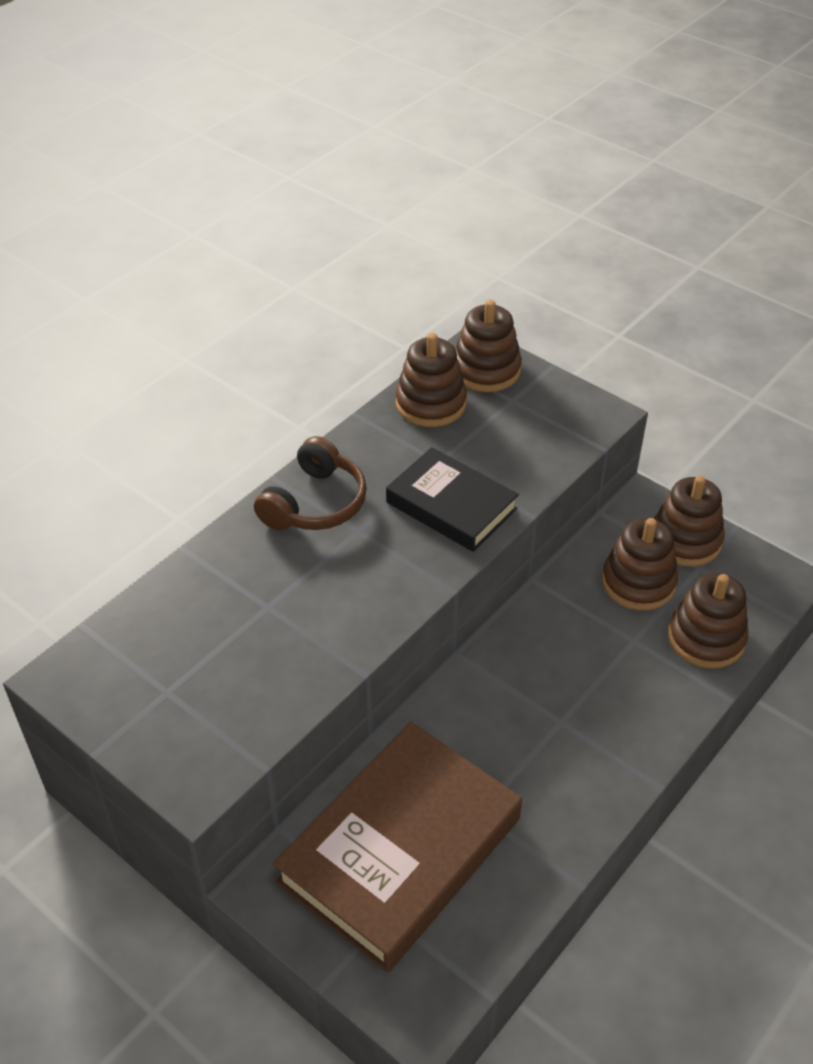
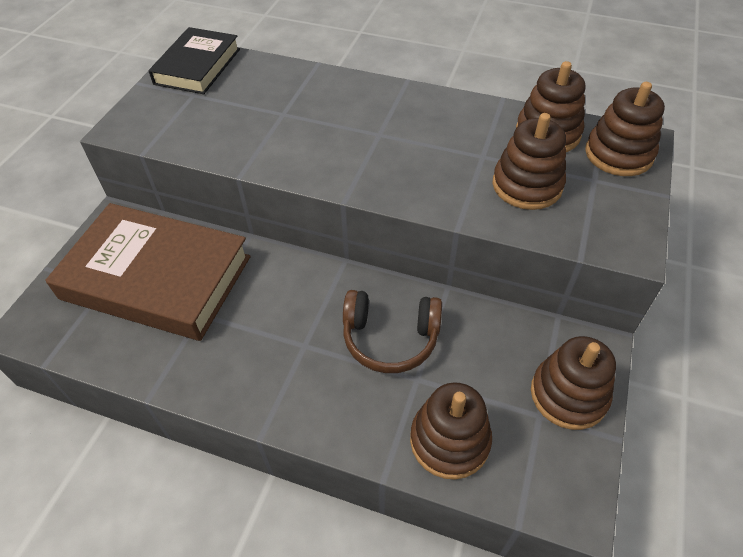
camera: 70 degrees right, 5 degrees up
brown headphones [254,436,367,530] -> brown headphones moved to [343,290,442,373]
black book [386,447,519,552] -> black book moved to [148,27,240,94]
brown stacking toy [602,518,678,610] -> brown stacking toy moved to [493,113,566,210]

